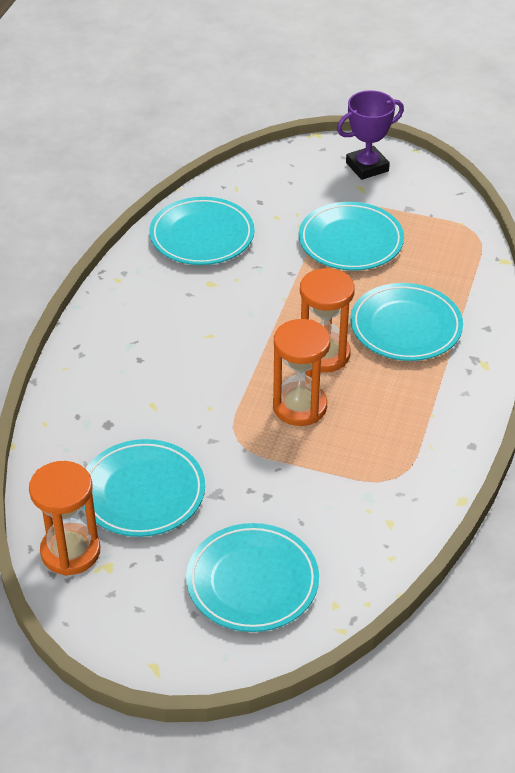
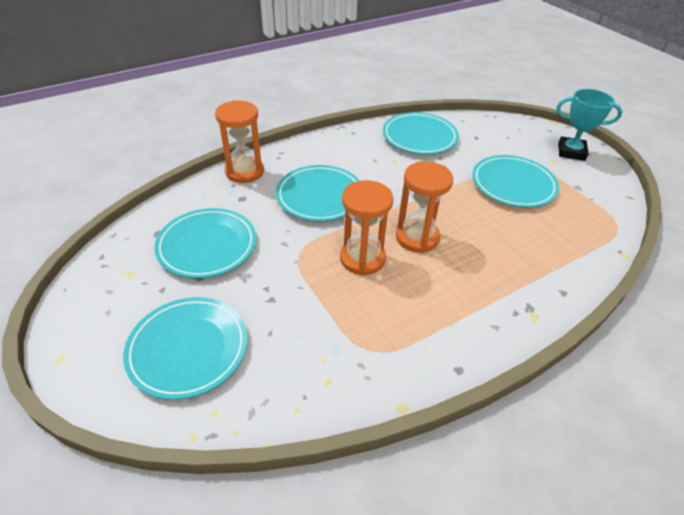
camera: 40 degrees right, 0 degrees up
orange hourglass [29,461,100,576] -> orange hourglass moved to [215,100,264,183]
purple trophy [337,90,404,180] -> turquoise trophy [557,89,623,161]
turquoise plate [350,283,463,361] -> turquoise plate moved to [276,165,360,221]

